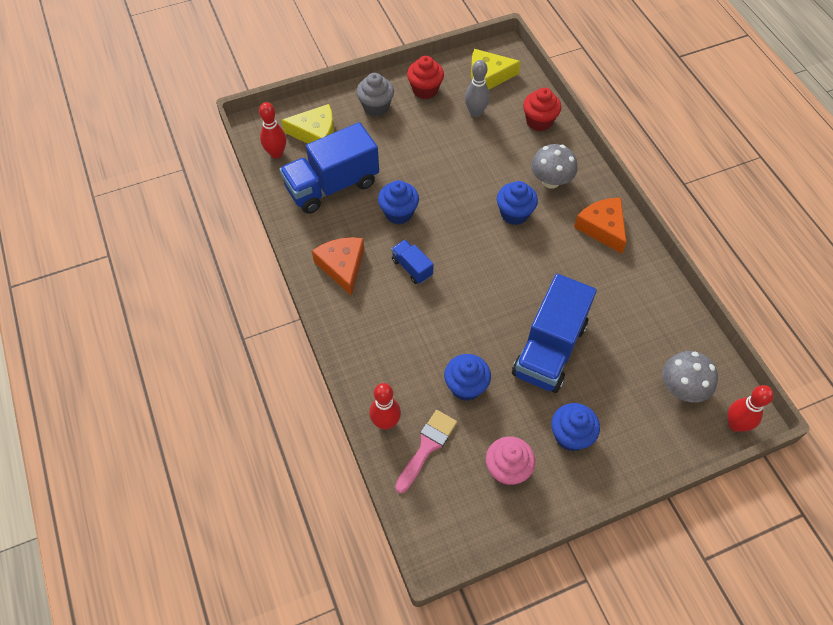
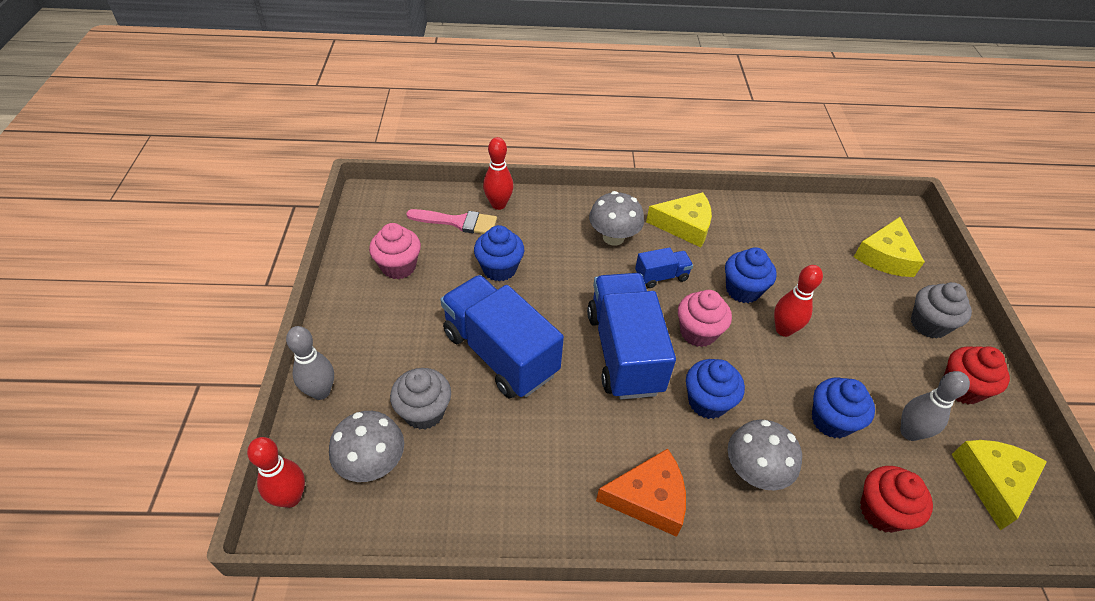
camera: 110 degrees right, 10 degrees down
red bowling pin [259,102,286,159] -> red bowling pin moved to [774,265,823,337]
blue truck [279,122,379,214] -> blue truck moved to [587,273,676,400]
orange cheese [312,237,364,296] -> yellow cheese [646,192,712,247]
pink brush [395,410,457,493] -> pink brush turned 45 degrees counterclockwise [406,209,497,234]
blue cupcake [551,403,600,451] -> blue cupcake moved to [812,378,875,438]
none -> grey bowling pin [286,326,334,400]
none -> grey cupcake [390,368,451,430]
none -> grey mushroom [589,191,644,246]
none -> pink cupcake [678,290,732,347]

